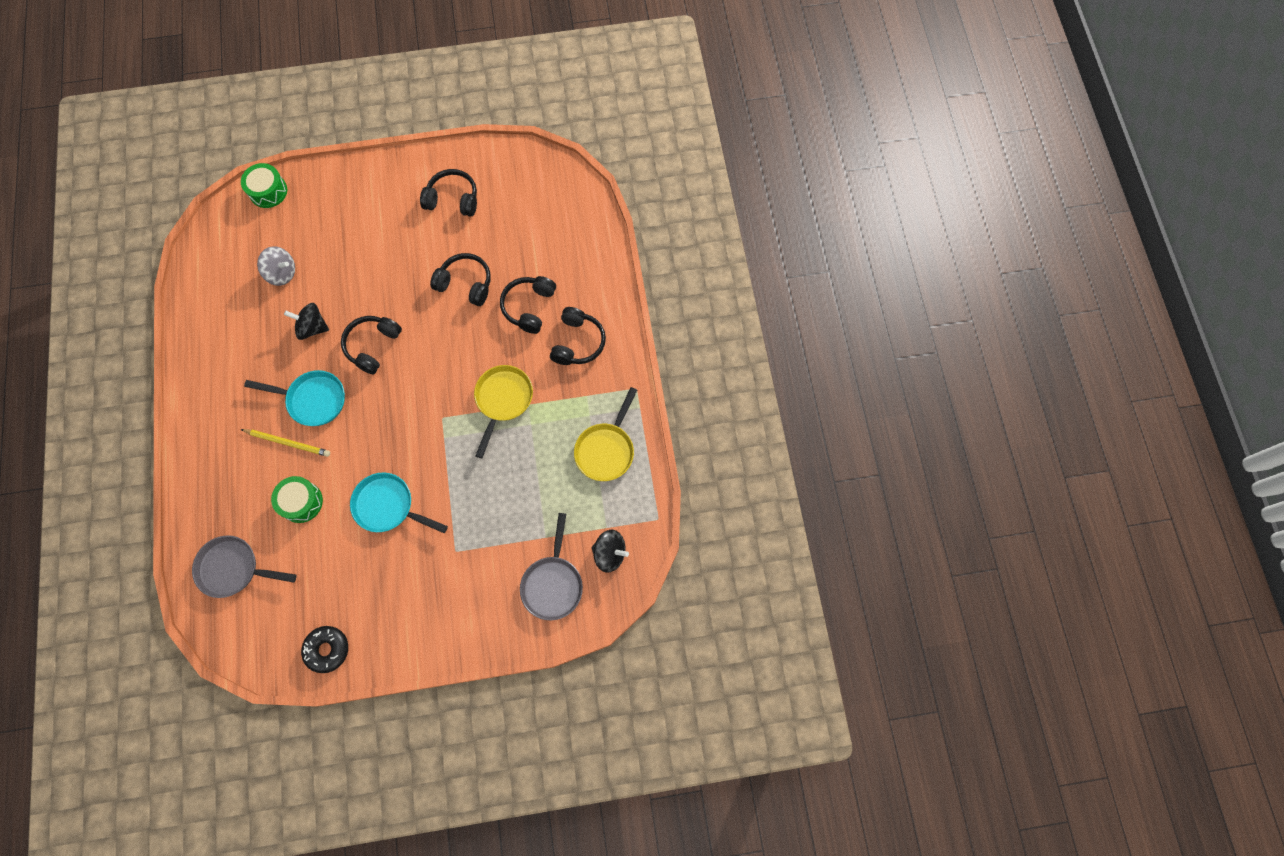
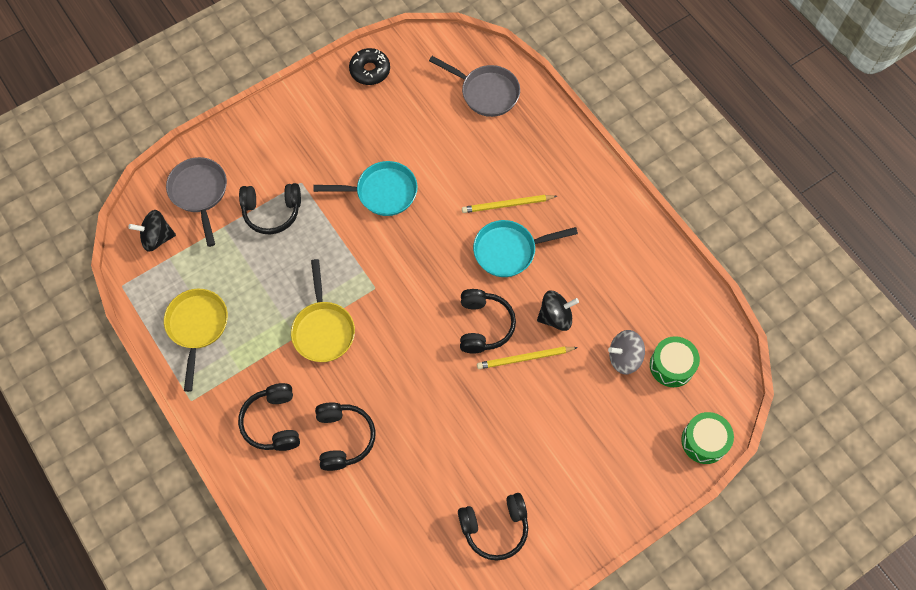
camera: 155 degrees right, 5 degrees down
grey pan [192,535,297,598] -> grey pan turned 45 degrees clockwise [429,56,520,117]
green drum [271,476,323,523] -> green drum moved to [650,336,700,387]
black headphones [430,253,491,306] -> black headphones moved to [239,183,301,234]
none -> yellow pencil [477,346,578,369]

